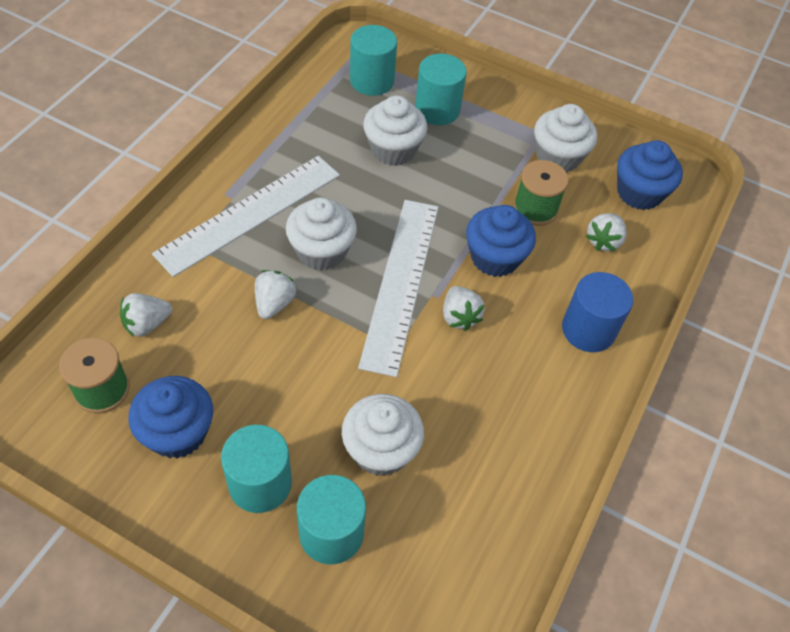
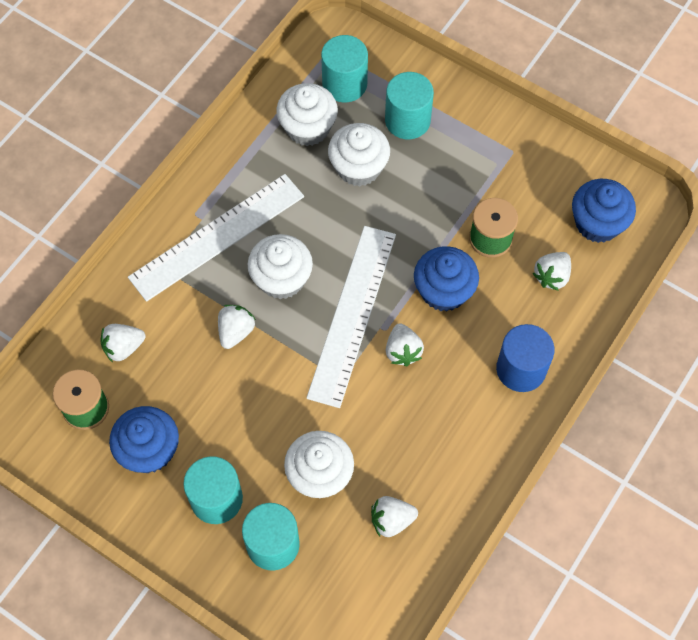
camera: 10 degrees right, 10 degrees up
white cupcake [534,104,597,173] -> white cupcake moved to [276,83,338,146]
none -> white strawberry [371,496,418,537]

